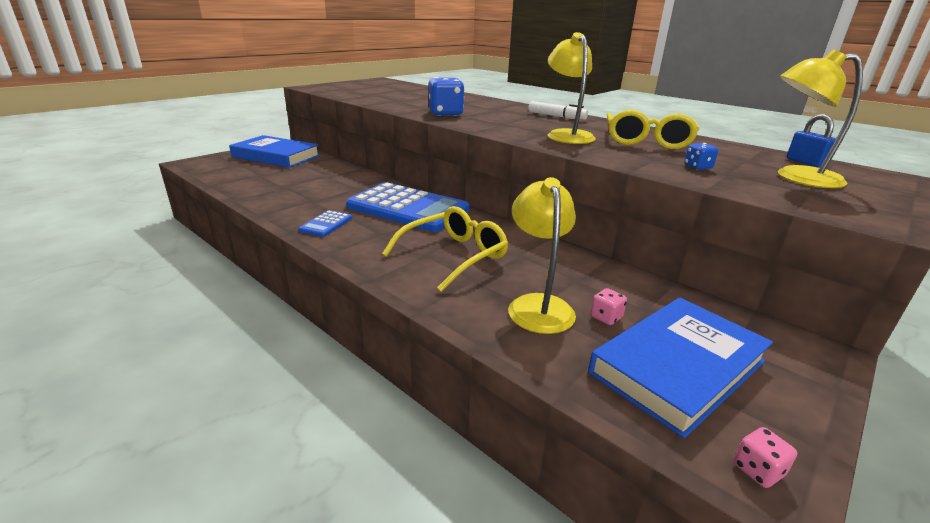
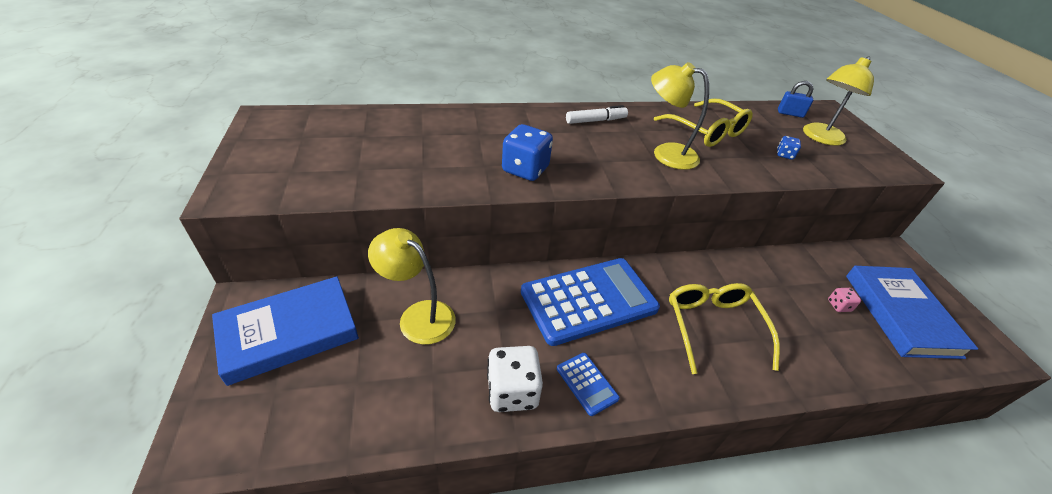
camera: 55 degrees left, 15 degrees up
yellow lamp [508,177,576,334] -> yellow lamp moved to [368,228,456,344]
pink dice [733,427,797,488] -> none
none -> white dice [487,346,543,412]

